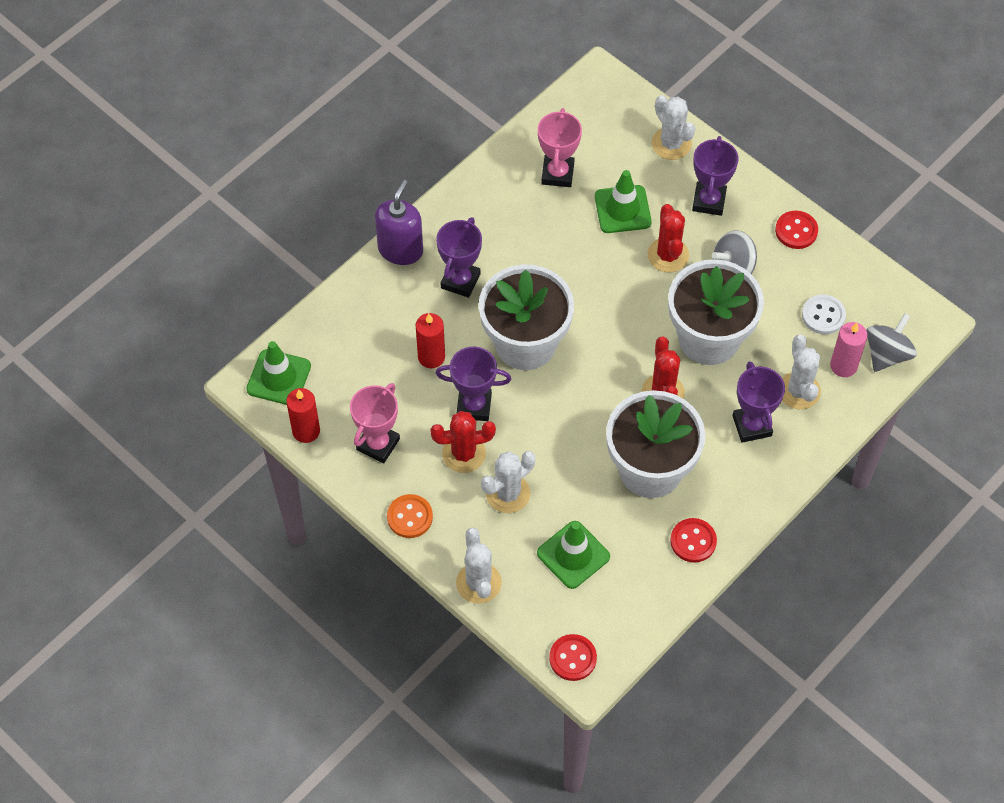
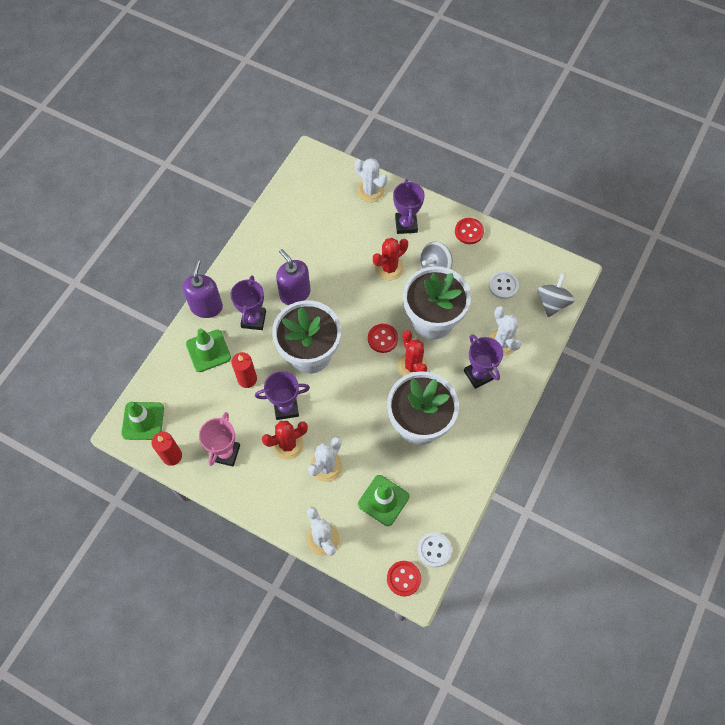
camera: 15 degrees left, 5 degrees up
orange button [387,494,433,538] -> none
pink trophy [538,108,582,187] -> none
green traffic cone [595,170,652,233] -> green traffic cone moved to [186,329,231,372]
red cactus [647,204,689,272] -> red cactus turned 75 degrees clockwise [373,238,408,280]
red button [670,518,717,563] -> red button moved to [368,324,398,353]
pink candle [830,322,868,377] -> none
none -> purple soap dispenser [276,249,310,305]
none -> white button [418,532,452,567]

